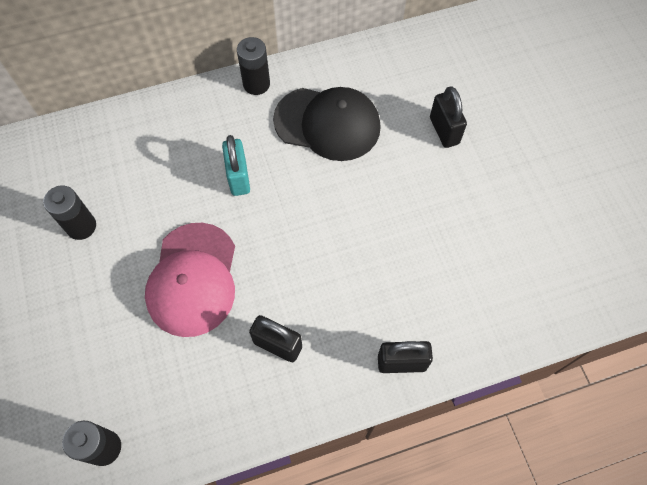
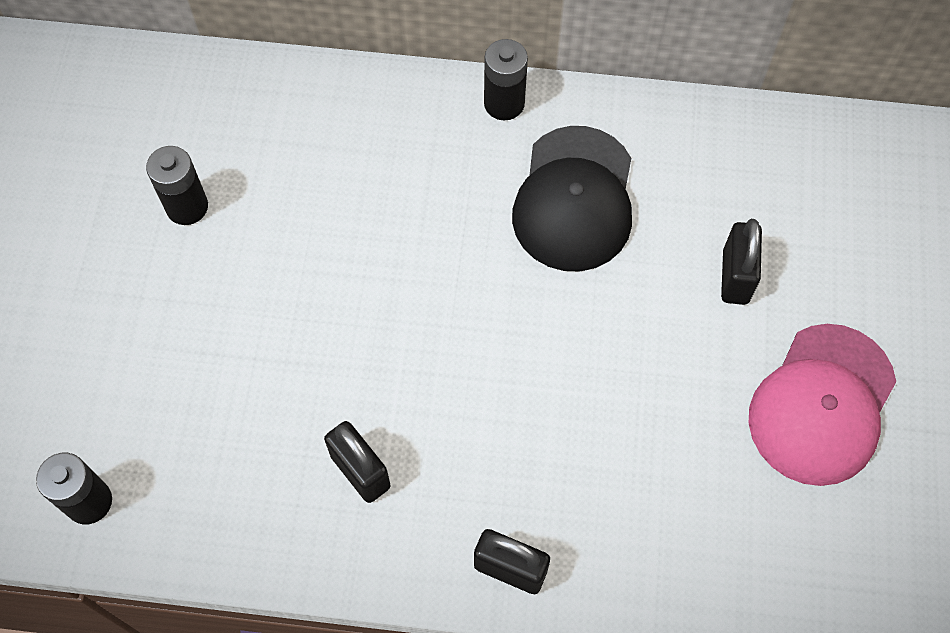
camera: 25 degrees right, 0 degrees up
pink cap [145,223,235,337] -> pink cap moved to [749,324,896,486]
turquoise padlock [222,135,250,196] -> none
black cap [273,87,381,161] -> black cap turned 60 degrees clockwise [512,126,632,271]

